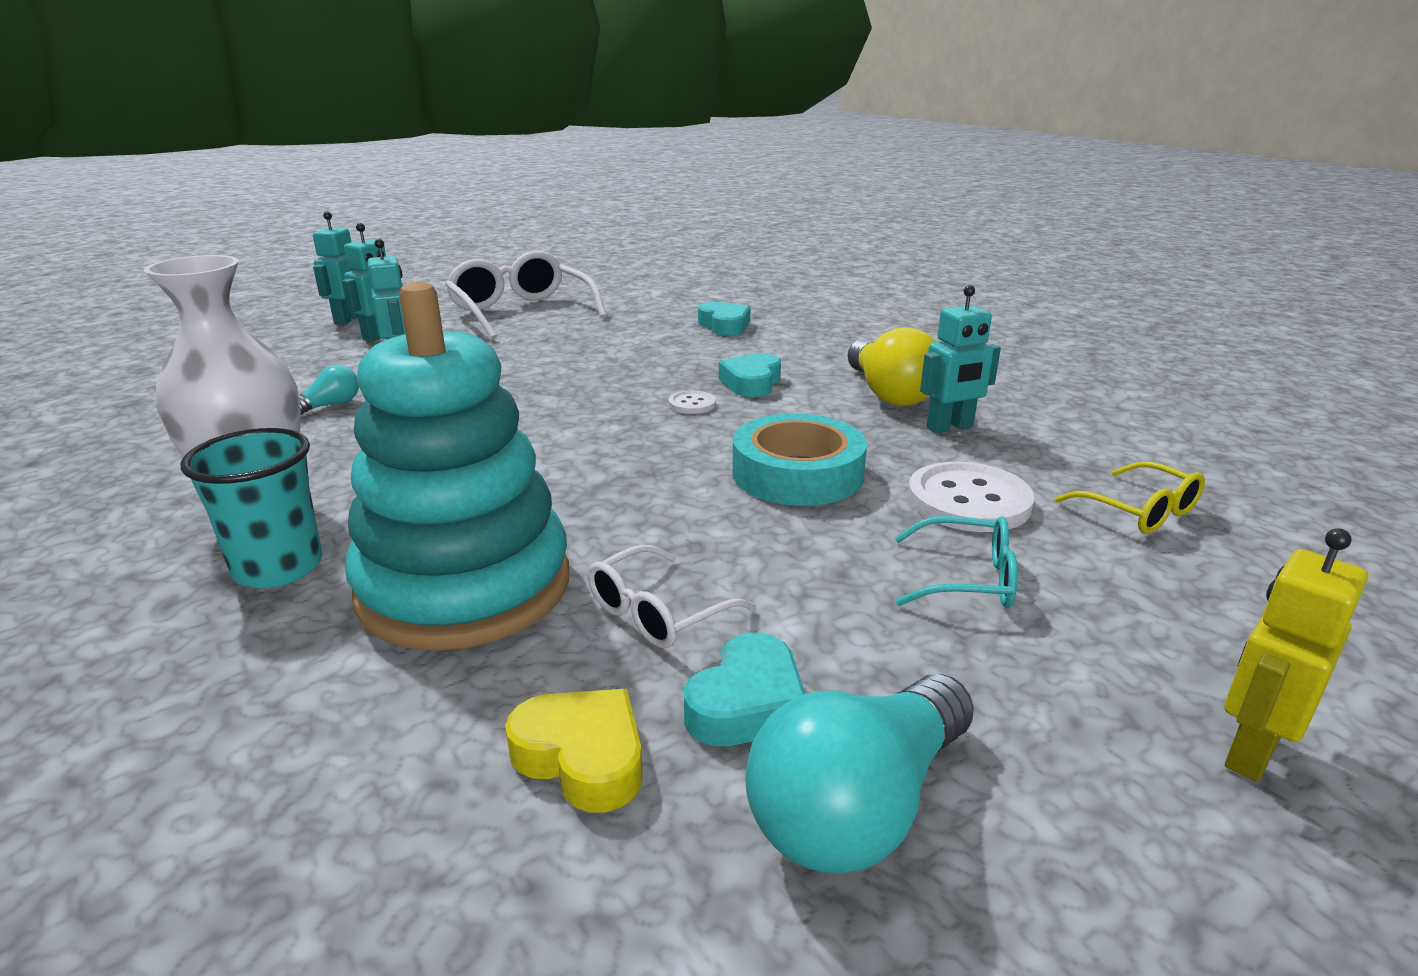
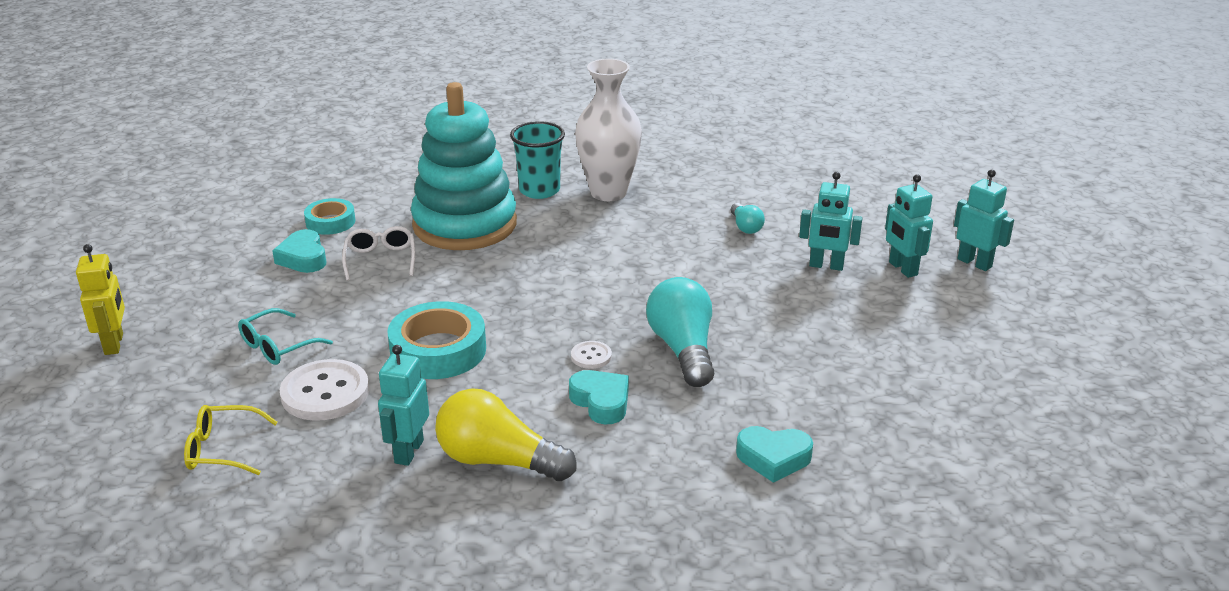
camera: 125 degrees right, 5 degrees up
white glasses [445,251,607,340] -> none
yellow heart [505,689,643,812] -> turquoise tape [304,198,355,235]
turquoise light bulb [745,674,974,874] -> turquoise light bulb moved to [646,277,714,387]

